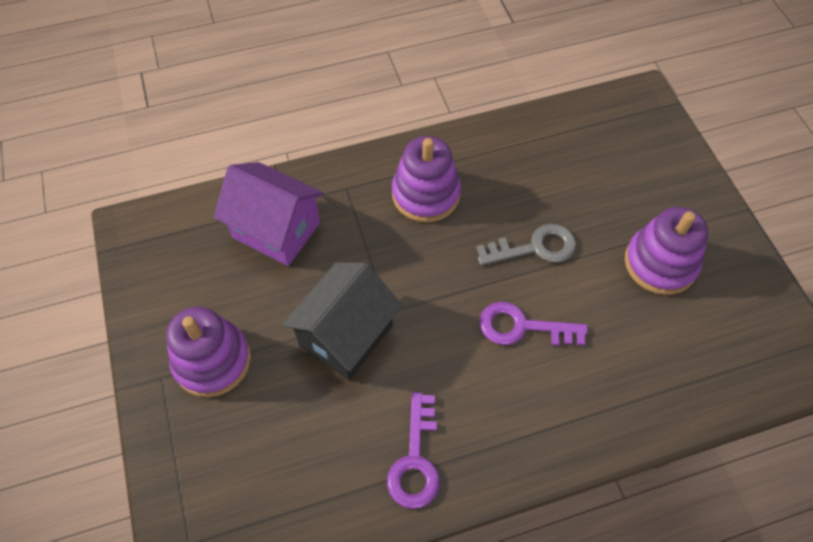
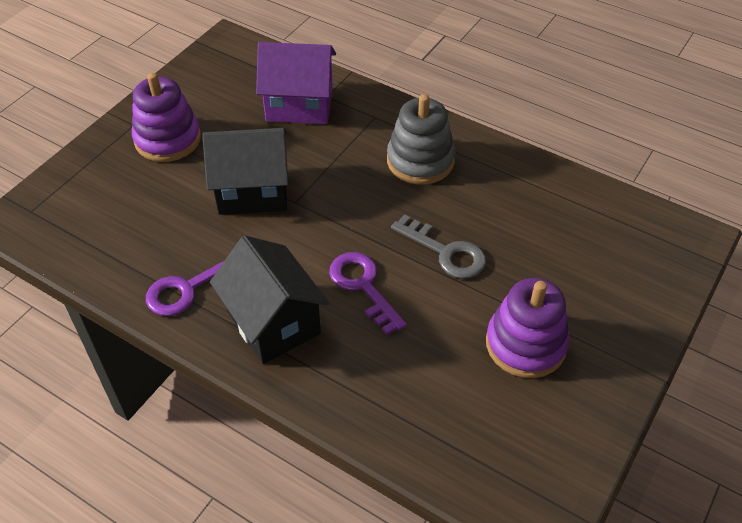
camera: 50 degrees right, 10 degrees down
purple house [214,162,324,266] -> purple house turned 75 degrees counterclockwise [256,42,336,124]
purple stacking toy [392,136,461,222] -> grey stacking toy [387,94,455,185]
none -> black house [210,236,329,364]

